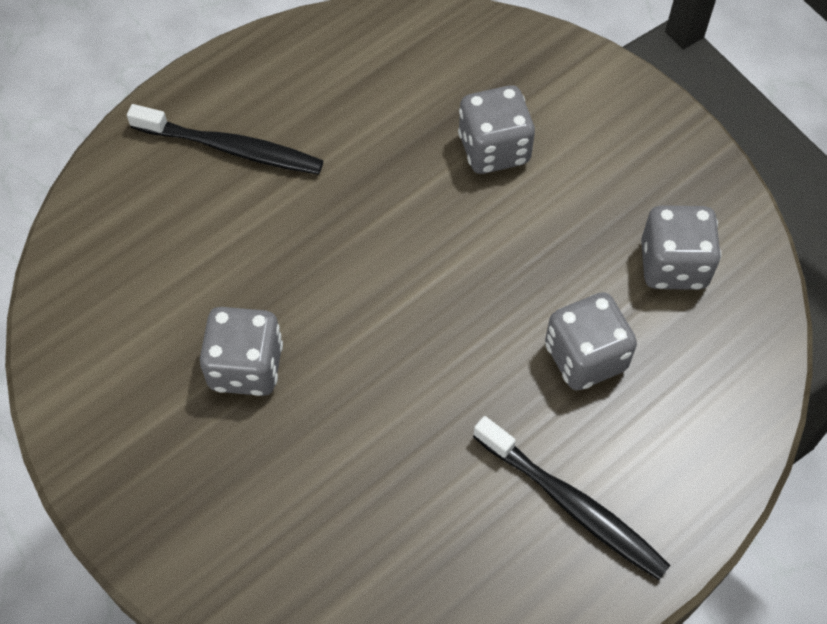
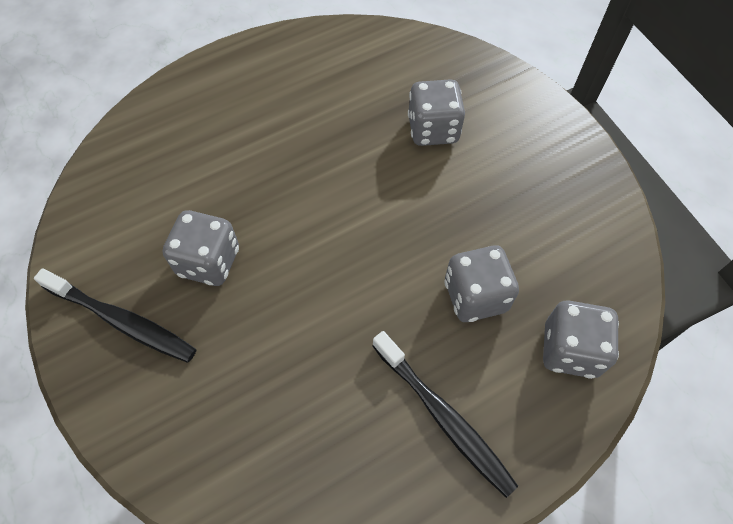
camera: 10 degrees right, 0 degrees up
black toothbrush [127,104,323,175] -> black toothbrush moved to [34,268,196,363]
grey dice [641,205,721,290] -> grey dice moved to [543,300,619,379]

